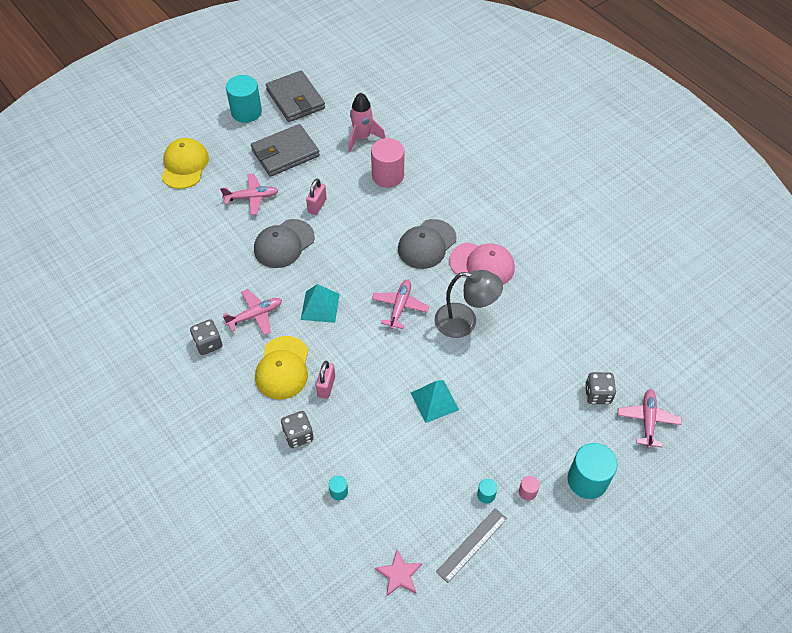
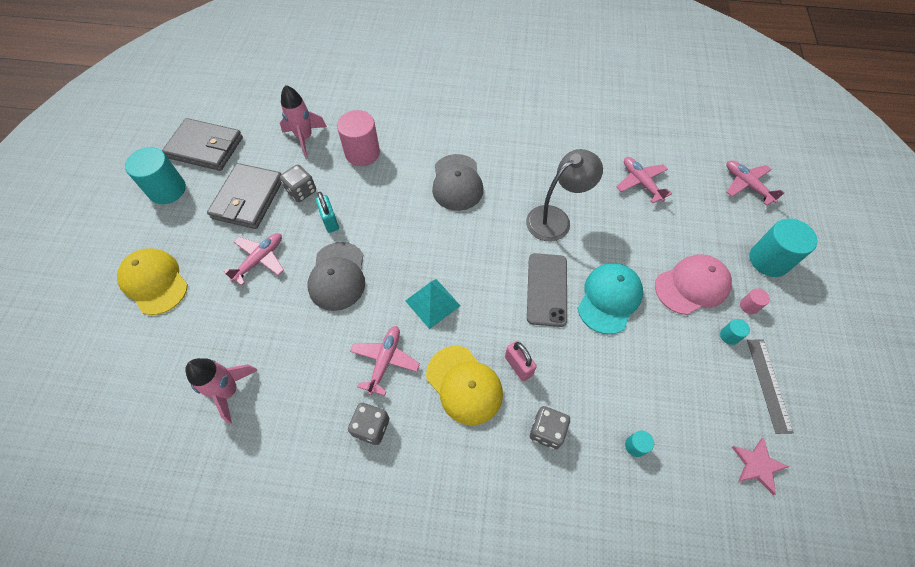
camera: 45 degrees left, 5 degrees up
pink padlock [306,179,327,215] -> turquoise padlock [316,192,339,233]
pink plane [372,280,429,329] -> pink plane moved to [617,157,672,203]
turquoise pyramid [411,380,459,423] -> turquoise cap [577,263,643,334]
pink cap [449,242,515,285] -> pink cap moved to [655,254,732,315]
grey dice [585,372,616,404] -> grey dice moved to [280,164,316,202]
none -> pink rocket [186,358,258,424]
none -> grey phone [527,253,567,327]

